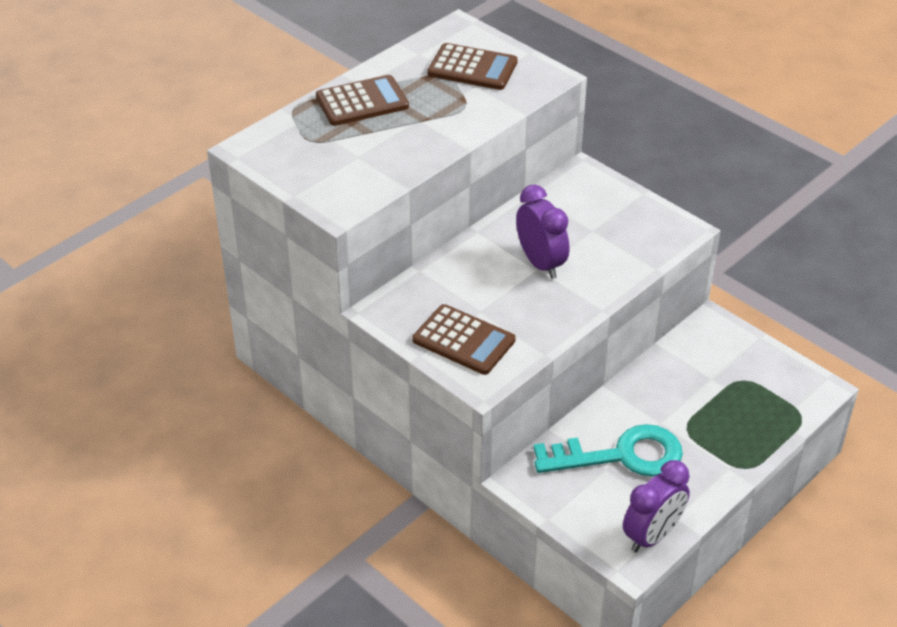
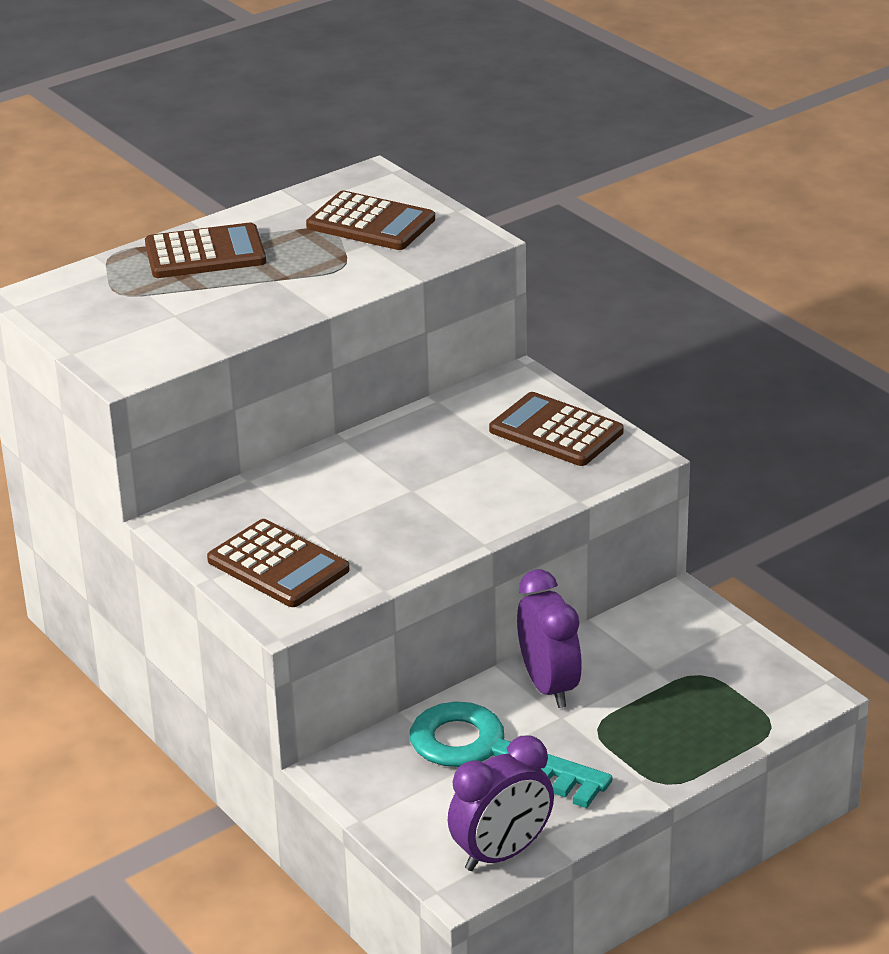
camera: 10 degrees right, 10 degrees down
purple clock [516,185,569,279] -> purple clock moved to [517,569,582,708]
turquoise key [534,424,683,477] -> turquoise key turned 150 degrees counterclockwise [410,701,612,808]
none -> brown calculator [489,392,624,466]

